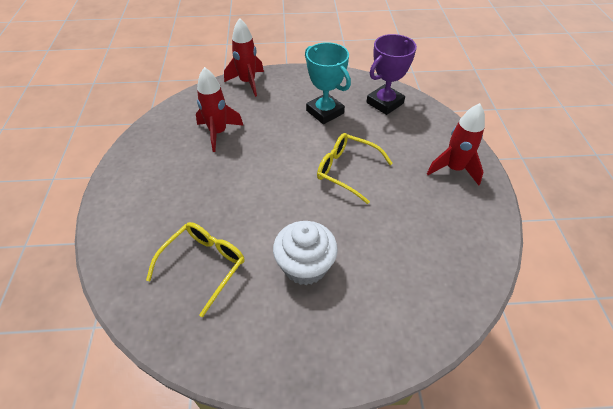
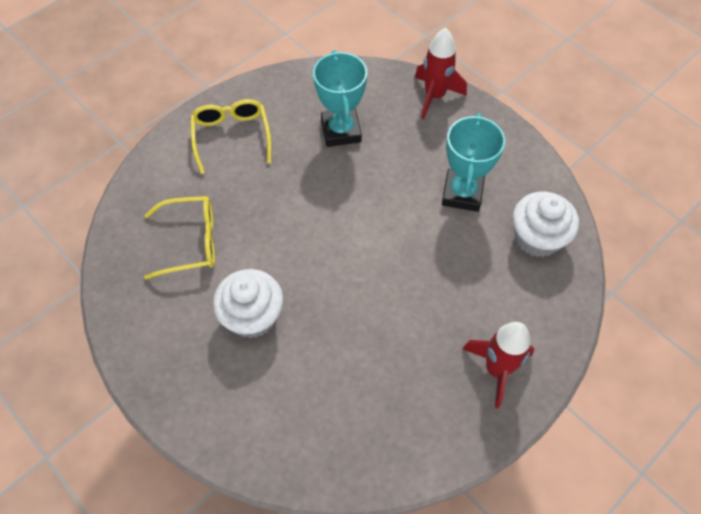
camera: 50 degrees right, 10 degrees up
red rocket [196,67,244,152] -> turquoise trophy [313,50,367,147]
yellow glasses [317,133,393,204] -> yellow glasses moved to [191,99,271,174]
purple trophy [366,34,417,115] -> white cupcake [513,191,579,257]

